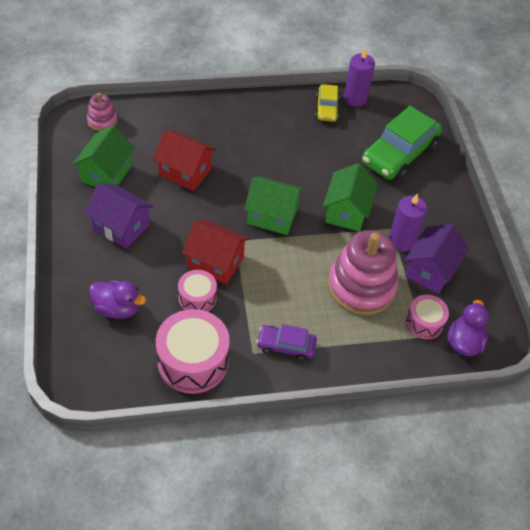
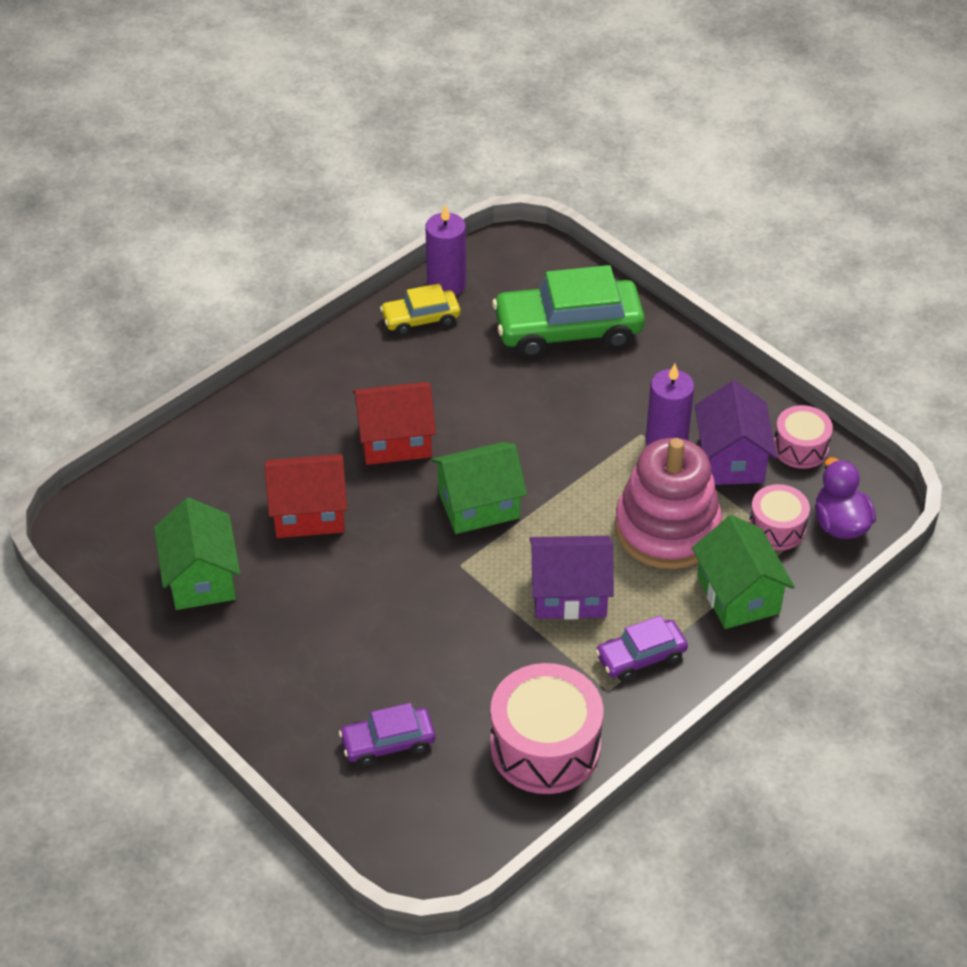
camera: 30 degrees left, 5 degrees down
purple house [84,183,153,249] -> purple house moved to [529,536,614,620]
pink stacking toy [87,93,117,131] -> none
purple duck [89,280,146,319] -> purple car [339,703,435,767]
pink drum [178,270,217,312] -> pink drum moved to [774,405,833,469]
red house [182,220,250,284] -> red house moved to [353,382,436,465]
yellow car [315,84,340,122] -> yellow car turned 105 degrees clockwise [380,283,460,335]
green house [323,163,378,231] -> green house moved to [692,515,795,629]
green car [362,106,442,181] -> green car turned 75 degrees clockwise [492,265,645,357]

